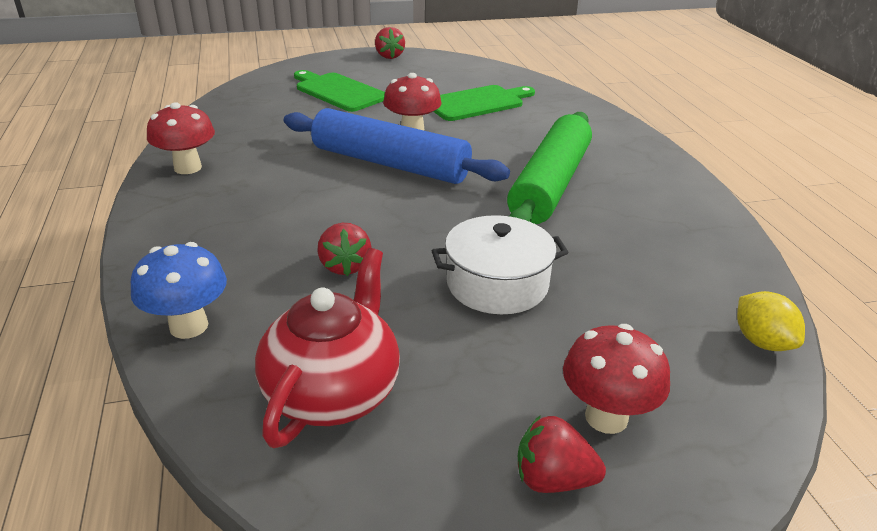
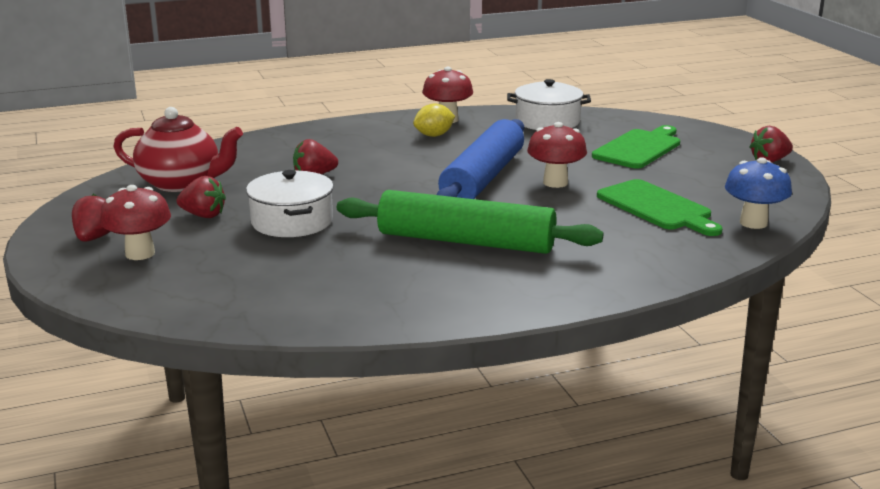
camera: 85 degrees right, 10 degrees down
blue mushroom [131,242,227,339] -> blue mushroom moved to [725,157,792,229]
yellow lemon [737,291,805,351] -> yellow lemon moved to [413,103,455,137]
none -> red strawberry [176,176,226,218]
none -> white pot [507,79,591,130]

